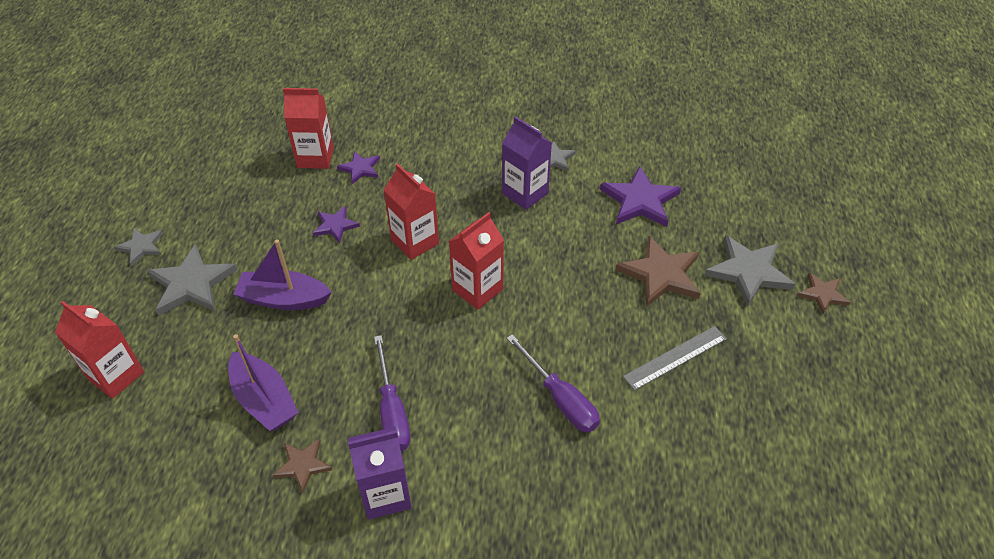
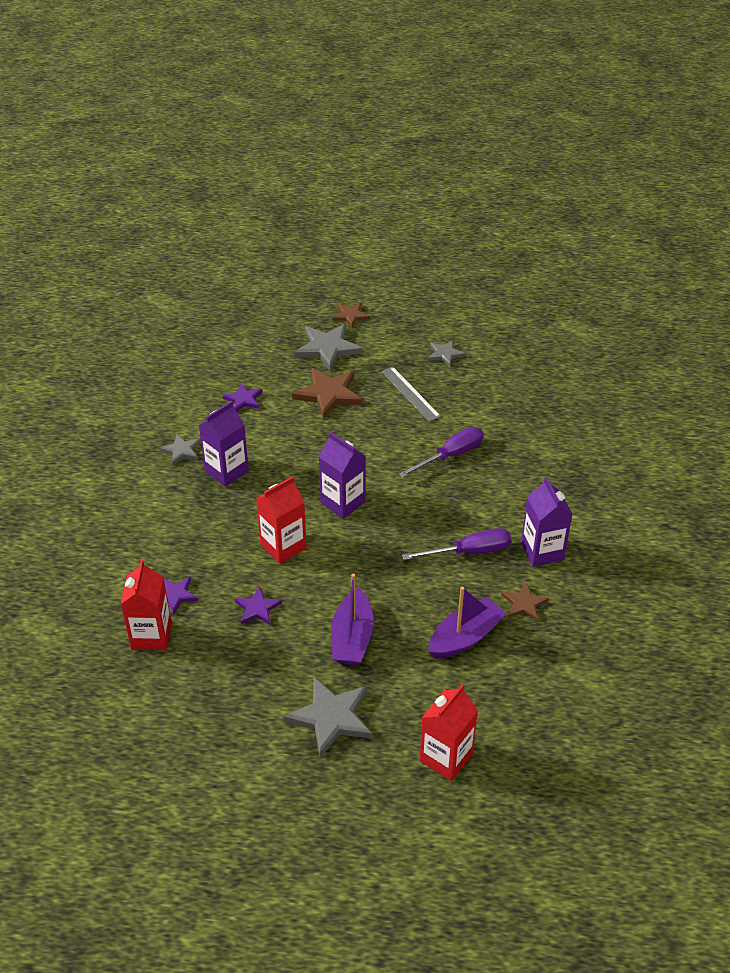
camera: 90 degrees left, 5 degrees down
grey star [114,228,163,266] -> grey star moved to [428,340,466,367]
red carton [449,212,504,310] -> purple carton [319,432,365,519]
purple star [600,166,681,227] -> purple star [223,383,263,411], size x0.57

